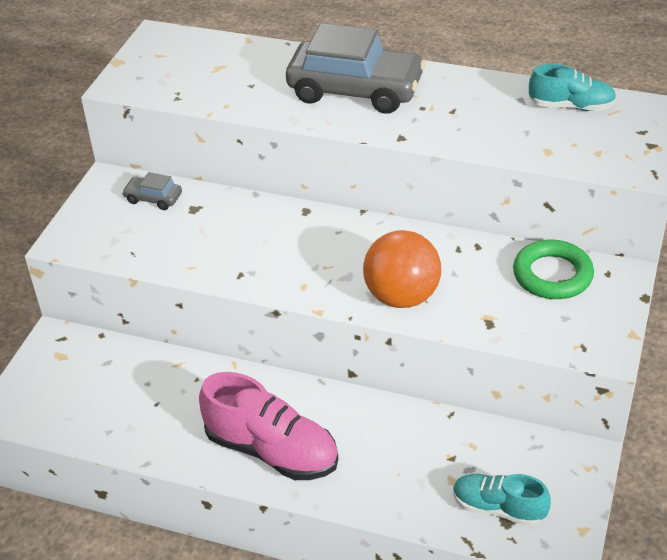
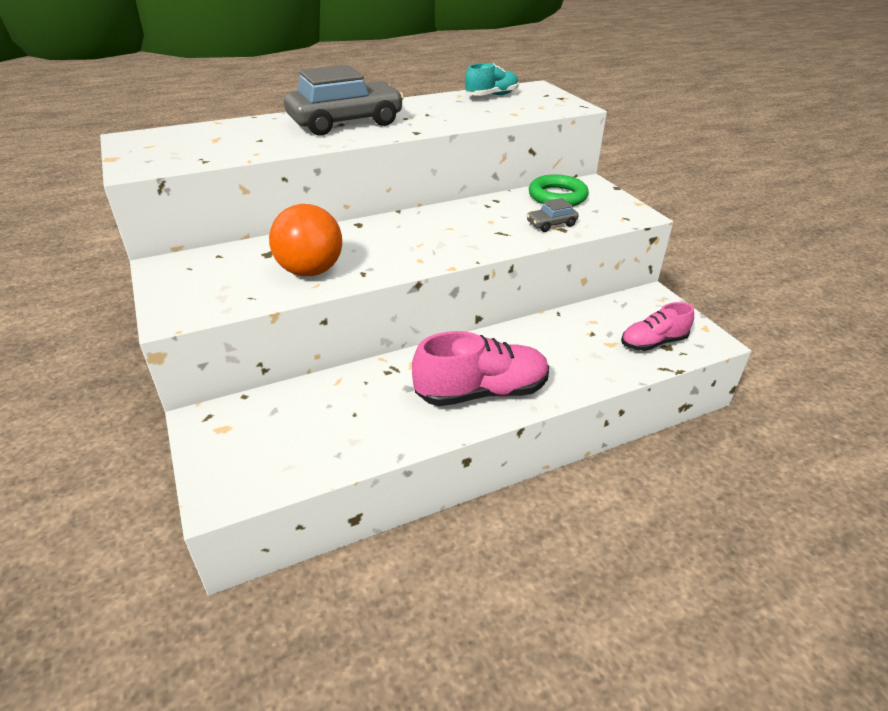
camera: 45 degrees left, 5 degrees down
grey car [122,172,182,210] -> grey car moved to [527,198,579,232]
orange ball [363,230,441,308] -> orange ball moved to [269,204,342,276]
turquoise shoe [453,474,551,526] -> pink shoe [621,302,694,351]

